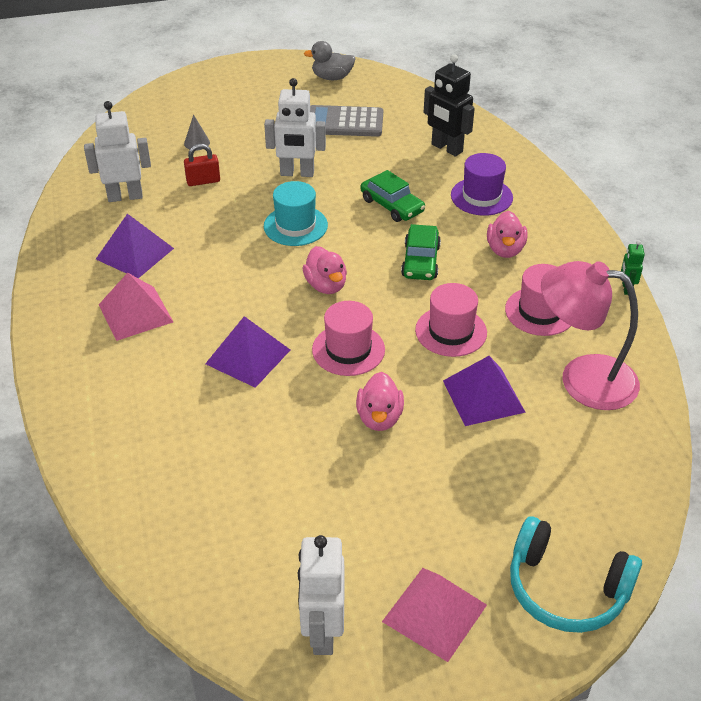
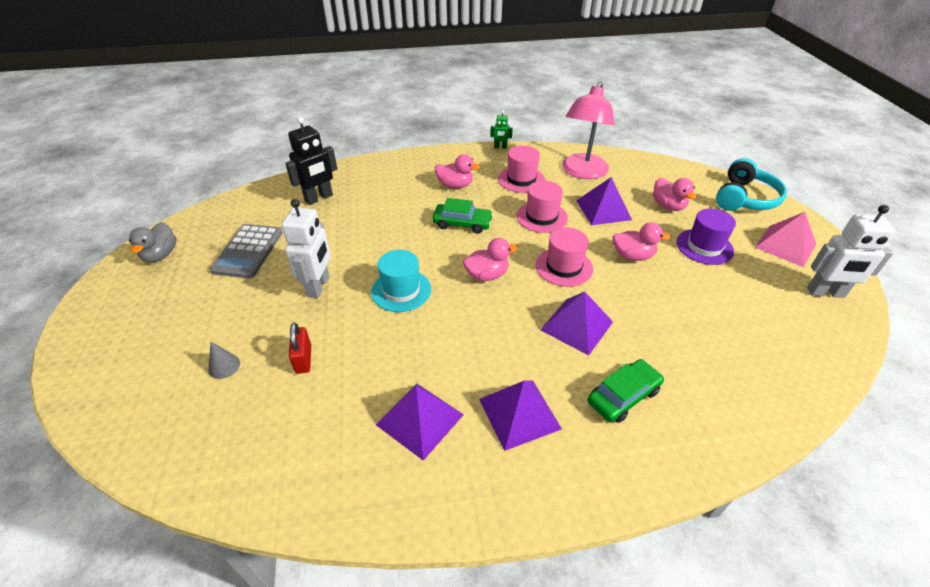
camera: 85 degrees left, 0 degrees up
white robot [84,101,151,202] -> none
pink pyramid [99,273,173,341] -> purple pyramid [479,381,562,451]
green car [360,170,425,222] -> green car moved to [587,359,664,423]
purple hat [451,153,513,216] -> purple hat moved to [676,209,736,265]
none -> pink duck [653,178,697,211]

